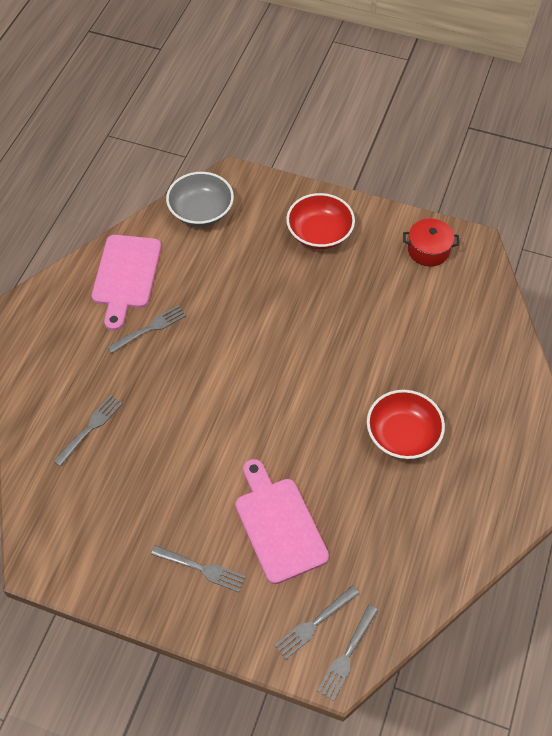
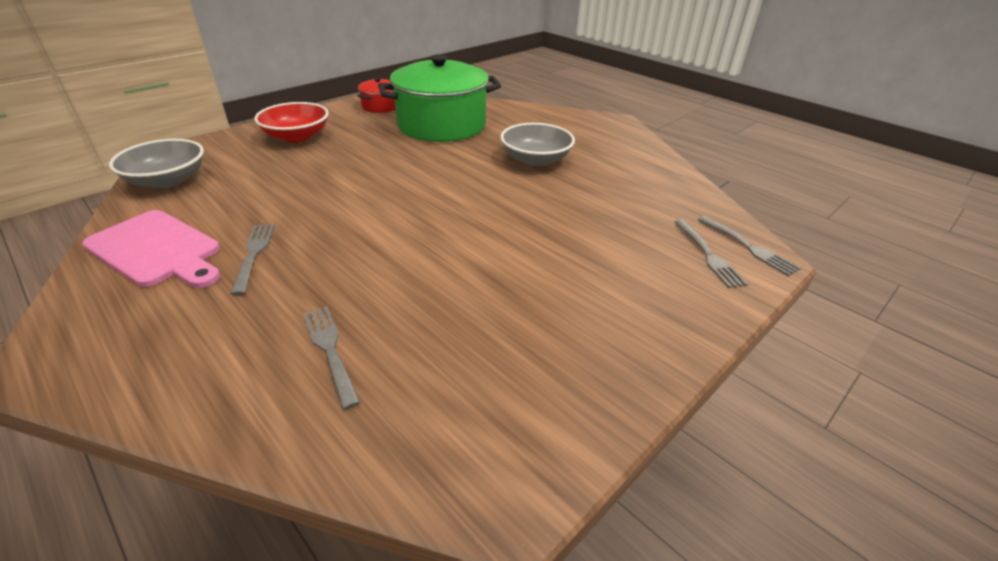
camera: 65 degrees left, 20 degrees down
grey fork [151,545,246,592] -> none
pink cutting board [235,459,329,584] -> none
red bowl [367,390,445,459] -> grey bowl [501,123,575,167]
none -> green pot [378,54,501,142]

